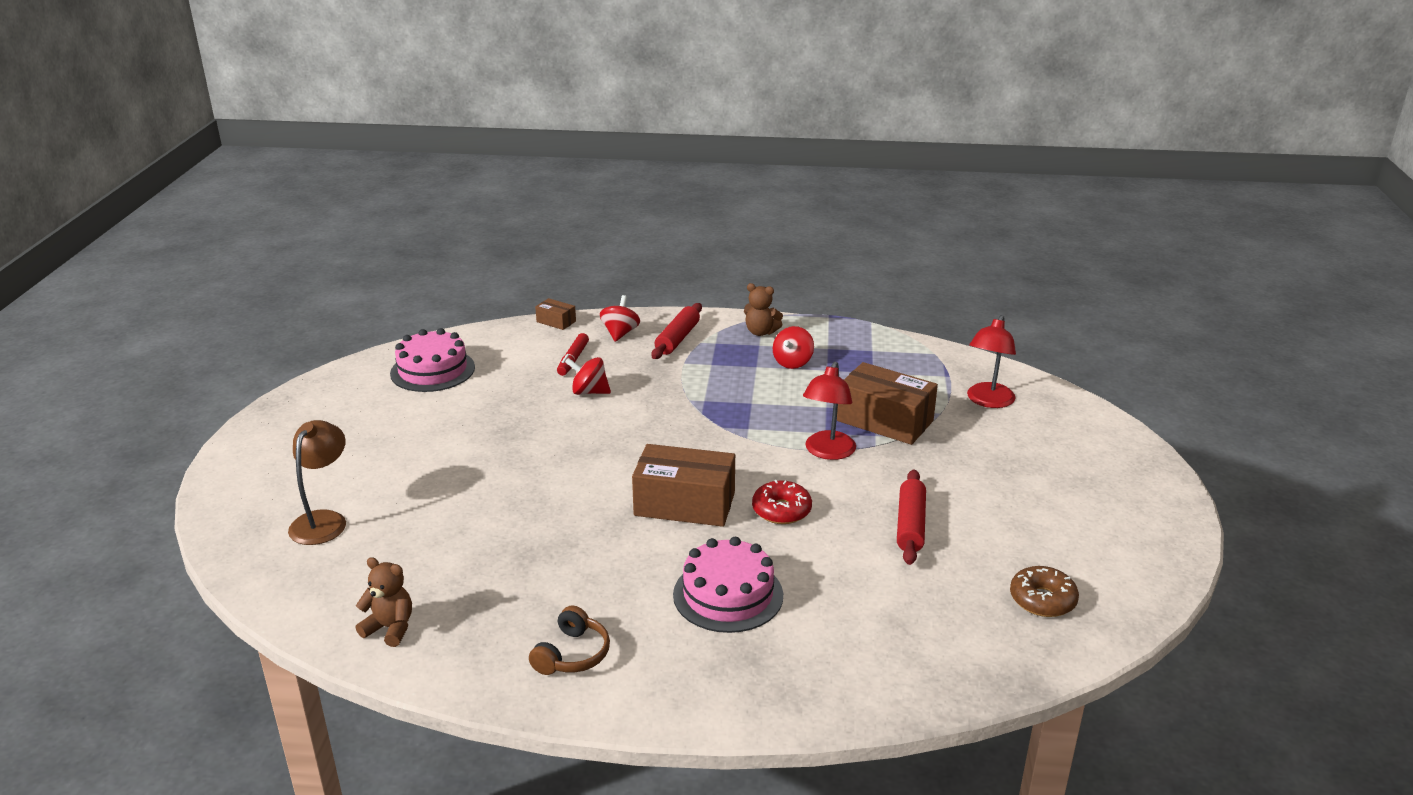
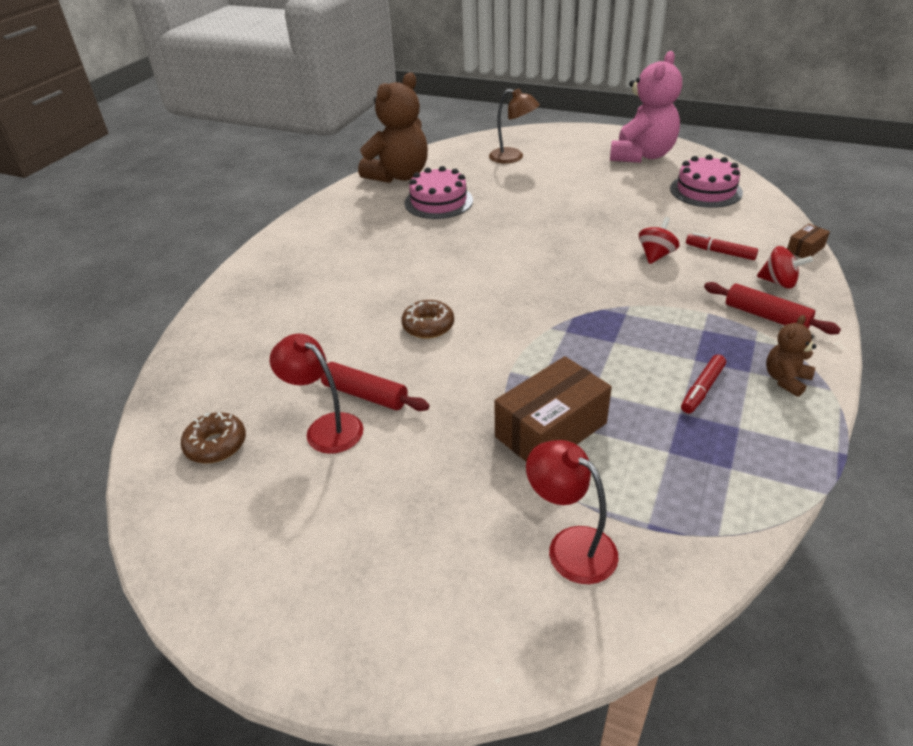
camera: 110 degrees right, 10 degrees up
brown teddy bear [356,557,412,647] -> brown teddy bear [358,72,428,183], size x2.17
brown headphones [529,605,610,675] -> none
brown box [632,444,735,527] -> none
pink cake [673,537,783,633] -> pink cake moved to [405,166,473,219]
red donut [752,480,812,524] -> brown donut [401,300,454,339]
red spinning top [773,326,814,369] -> red marker [681,354,726,414]
red lamp [803,361,856,460] -> red lamp moved to [270,334,364,454]
none -> pink teddy bear [610,51,682,163]

